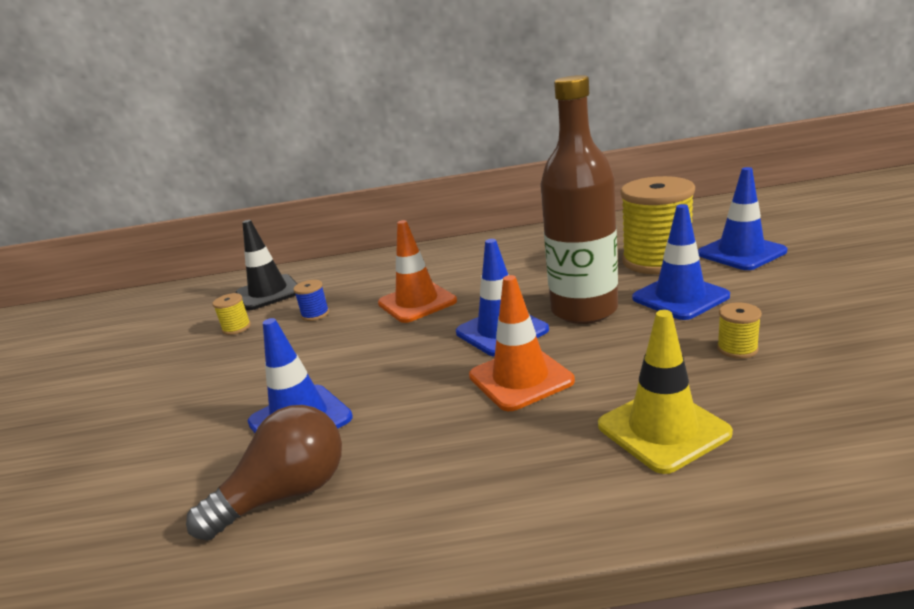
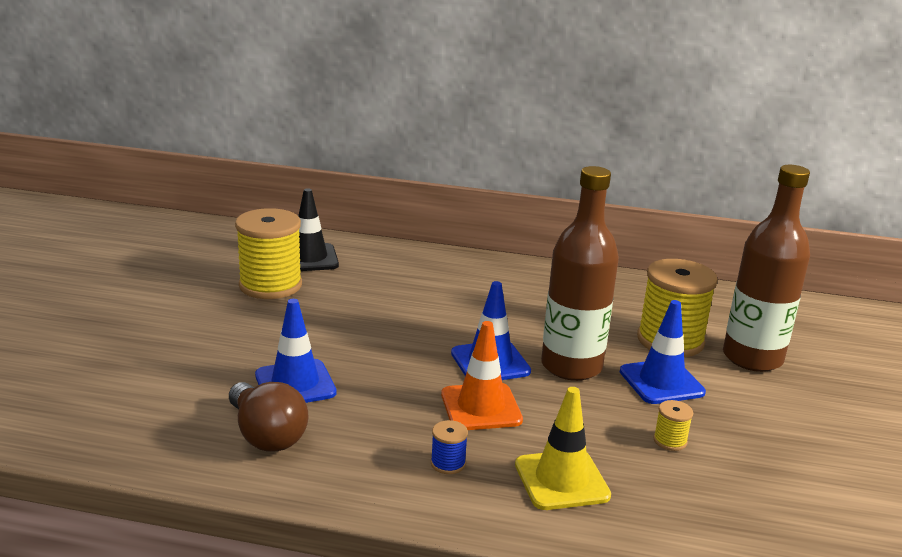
camera: 10 degrees right, 0 degrees up
brown light bulb [186,405,342,541] -> brown light bulb turned 75 degrees clockwise [229,382,308,451]
yellow spool [213,293,251,335] -> yellow spool [235,208,302,299], size x2.38
blue spool [293,280,329,321] -> blue spool moved to [431,420,468,474]
orange traffic cone [378,220,457,323] -> none
blue traffic cone [698,167,787,270] -> brown bottle [723,165,810,372]

